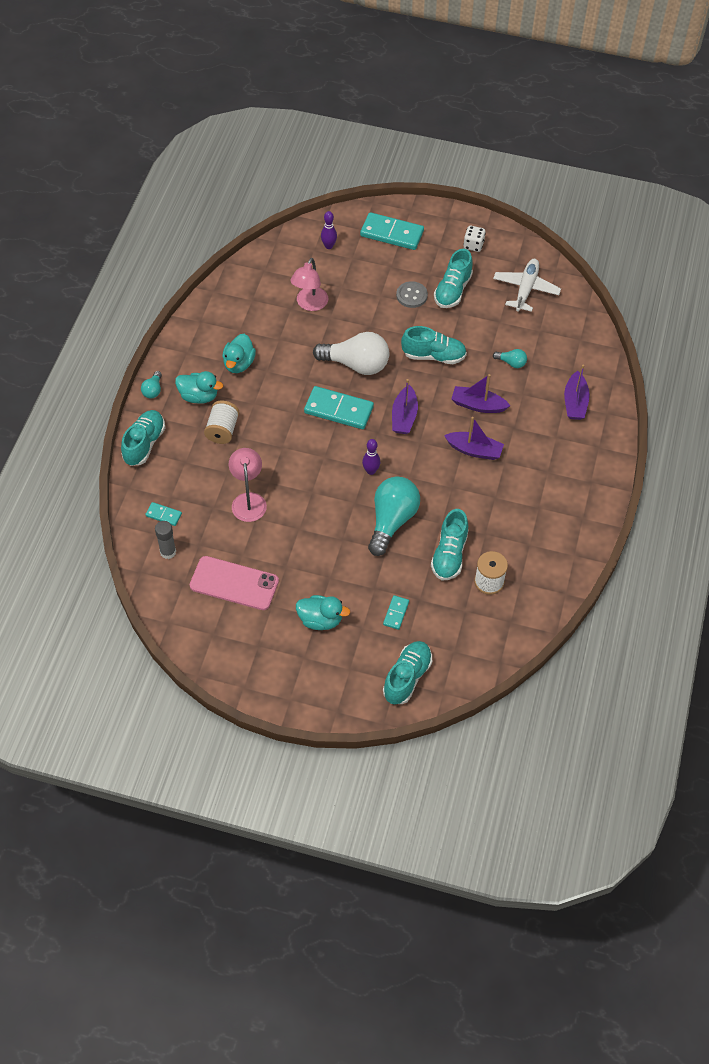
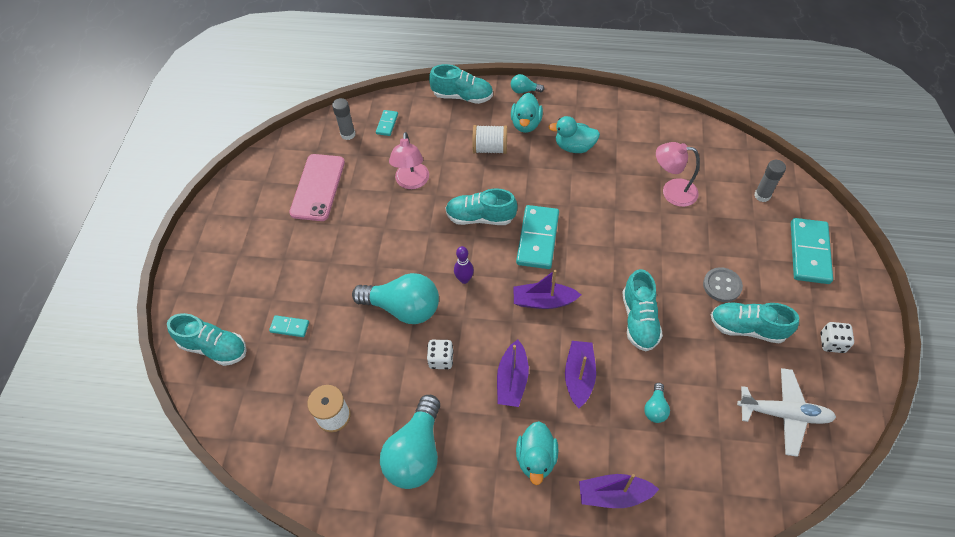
camera: 85 degrees right, 0 degrees up
pink lamp [229,448,267,522] -> pink lamp turned 105 degrees clockwise [389,132,429,189]
turquoise duck [296,595,350,630] -> turquoise duck moved to [516,421,558,485]
white light bulb [313,332,389,375] -> none
purple bowling pin [321,211,337,249] -> grey glue stick [755,160,786,202]
turquoise shoe [431,509,468,580] -> turquoise shoe moved to [445,188,517,225]
none -> turquoise light bulb [380,395,440,489]
none -> white dice [427,340,454,369]

